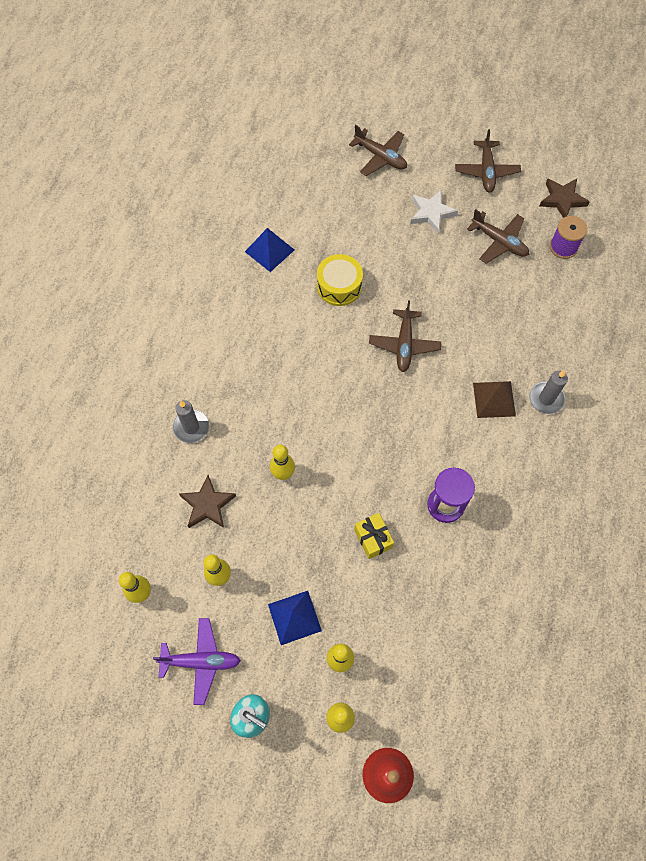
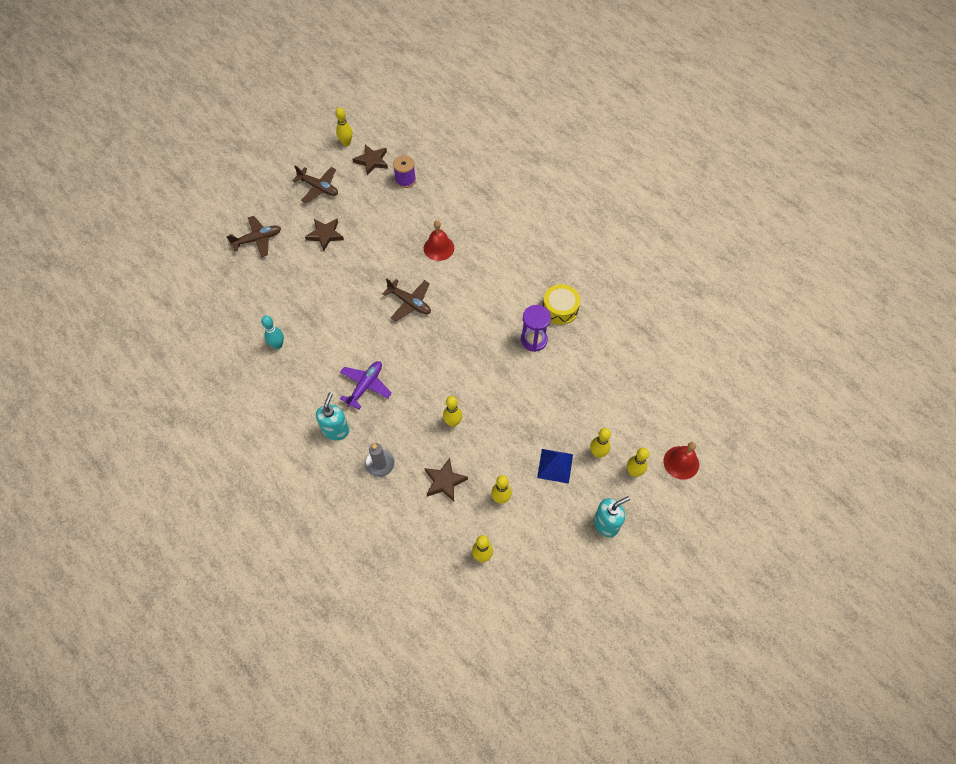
camera: 60 degrees left, 5 degrees down
purple plane [153,618,240,705] -> purple plane moved to [340,361,392,409]
blue pyramid [245,228,294,272] -> turquoise bowling pin [261,315,284,349]
yellow drum [317,254,363,306] -> yellow drum moved to [543,284,580,325]
yellow gift [354,513,394,559] -> none
white star [410,190,458,234] -> brown star [305,219,344,251]
brown plane [467,209,529,264] -> none
brown pyramid [473,381,516,418] -> none
grey candle [529,370,568,414] -> none
none -> turquoise soap dispenser [316,392,349,440]
none -> yellow bowling pin [335,107,352,146]
none -> red bell [424,220,454,261]

